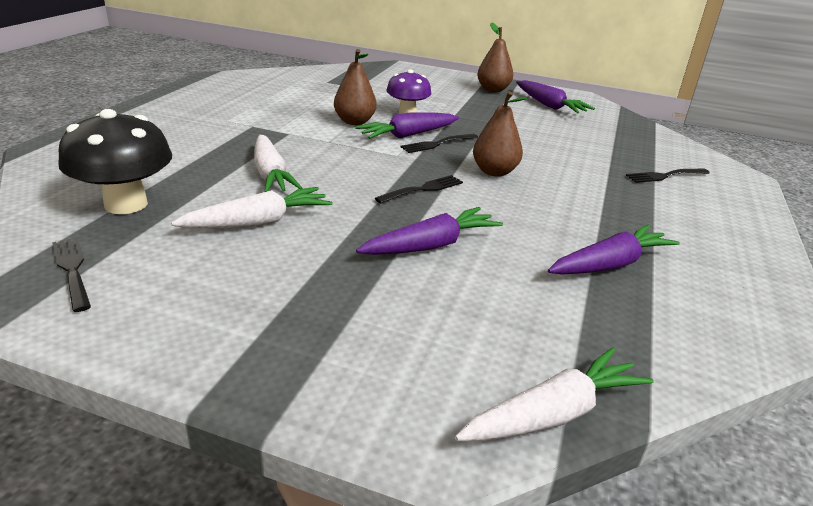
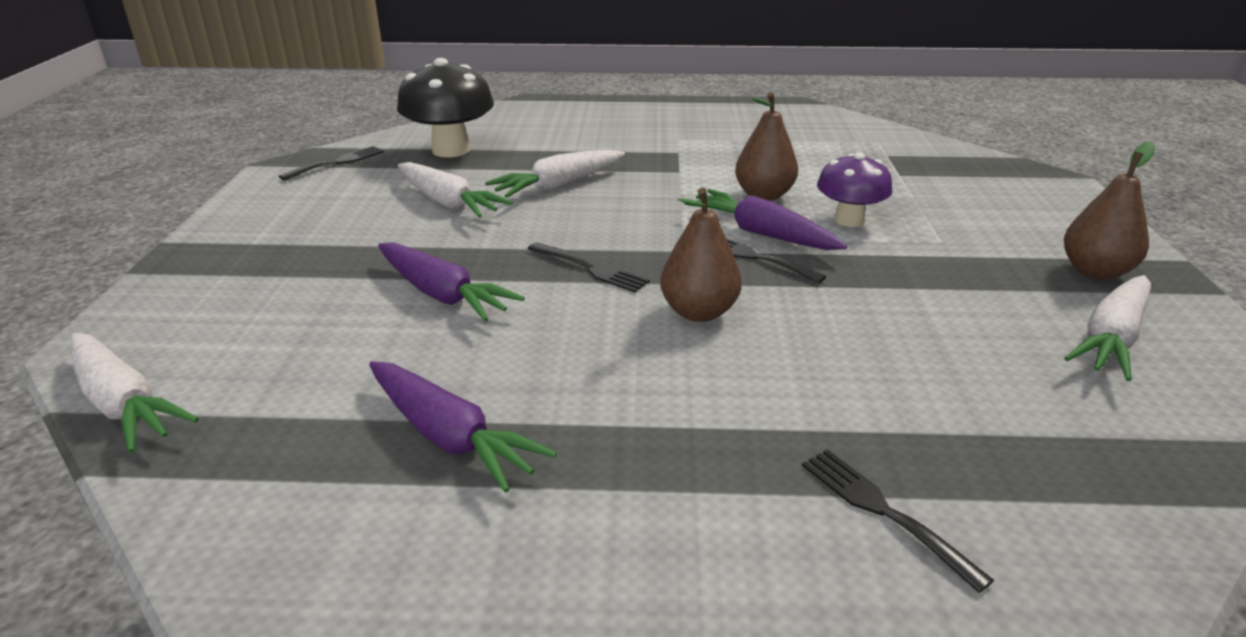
camera: 75 degrees right, 0 degrees up
purple carrot [516,80,595,113] -> white carrot [1064,275,1151,381]

